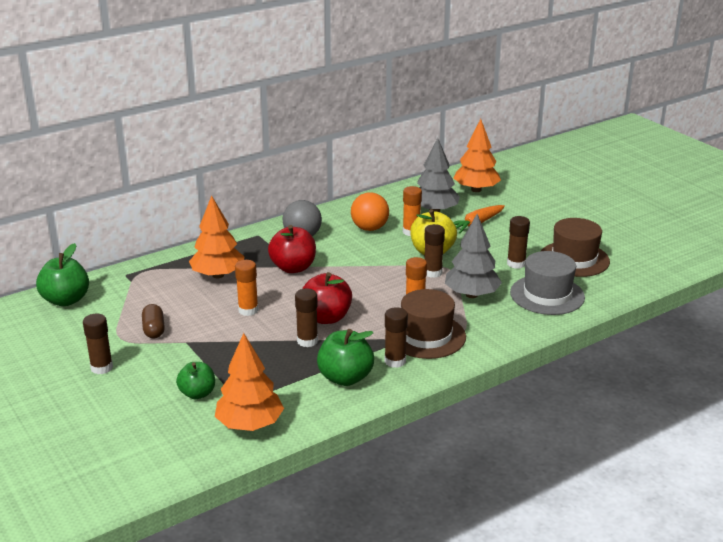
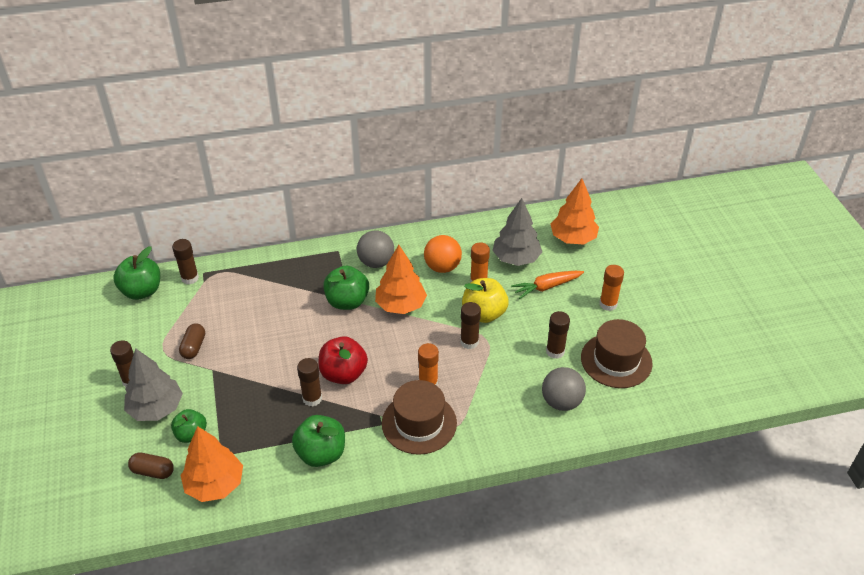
camera: 20 degrees right, 15 degrees up
orange tree [189,196,244,278] -> orange tree moved to [375,245,427,314]
orange glue stick [235,260,259,316] -> orange glue stick moved to [599,265,624,311]
red apple [268,225,316,273] -> green apple [323,266,369,310]
brown glue stick [385,307,408,368] -> brown glue stick moved to [172,239,199,284]
grey tree [445,214,502,298] -> grey tree moved to [124,348,183,421]
grey hat [510,251,585,315] -> grey ball [542,367,586,411]
none -> brown capsule [128,452,174,479]

